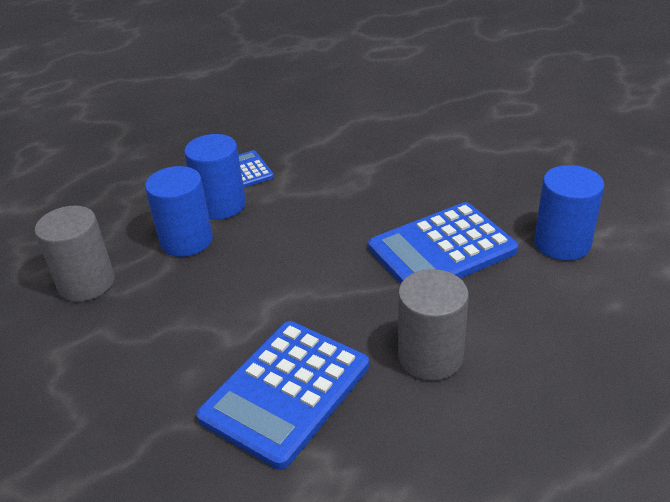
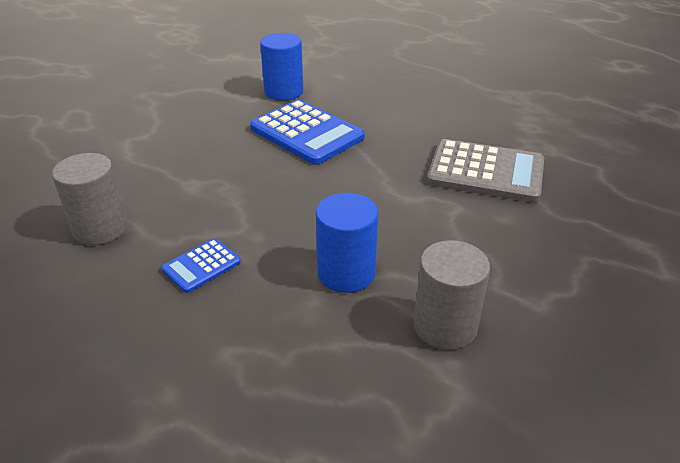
camera: 110 degrees left, 0 degrees up
blue cylinder [184,134,246,220] -> none
blue calculator [196,321,369,470] -> grey calculator [427,139,544,203]
grey cylinder [398,269,469,380] -> grey cylinder moved to [52,153,128,245]

